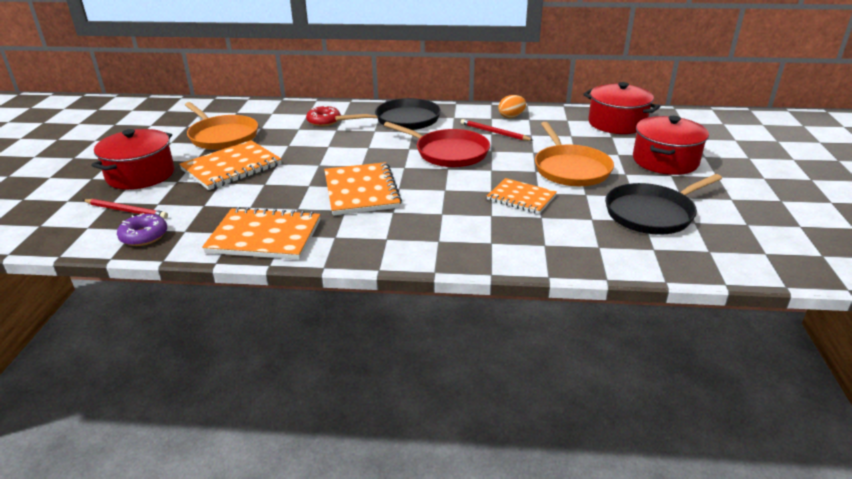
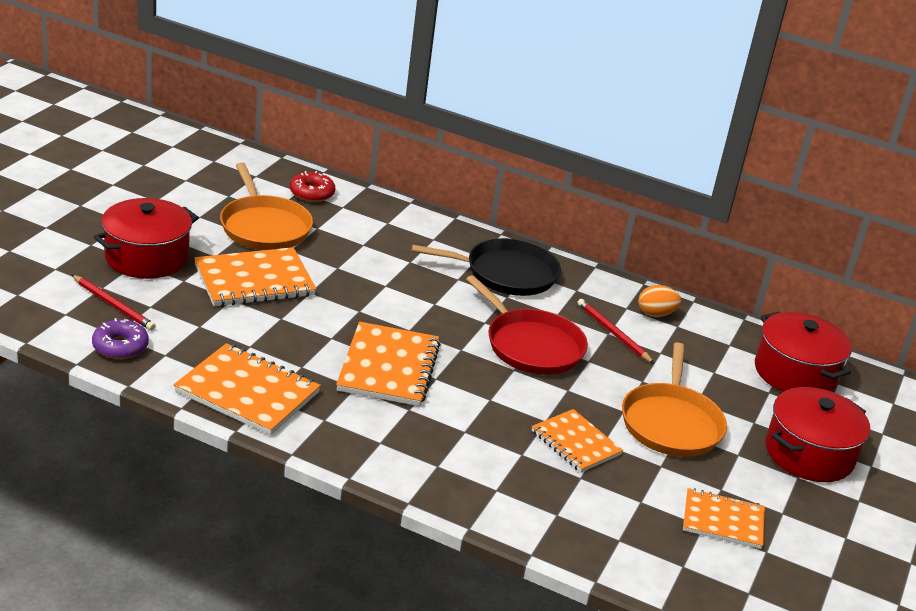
camera: 15 degrees right, 0 degrees up
red donut [306,105,341,126] -> red donut moved to [290,171,335,202]
black pan [605,174,722,235] -> orange notebook [683,488,765,549]

